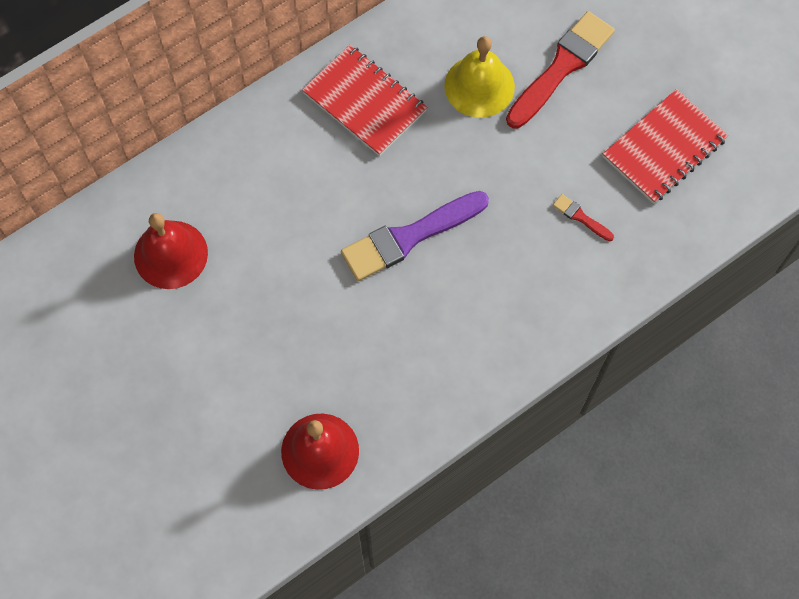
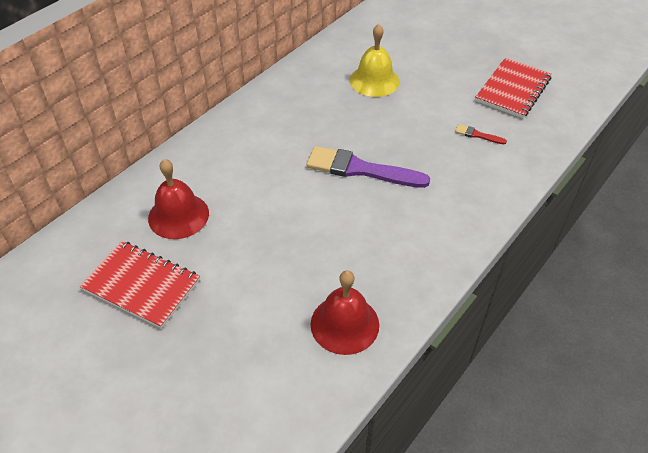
camera: 15 degrees left, 20 degrees down
red notebook [302,45,427,156] -> red notebook moved to [80,241,200,329]
purple brush [341,191,489,281] -> purple brush turned 60 degrees clockwise [306,146,430,188]
red brush [506,11,615,128] -> none

